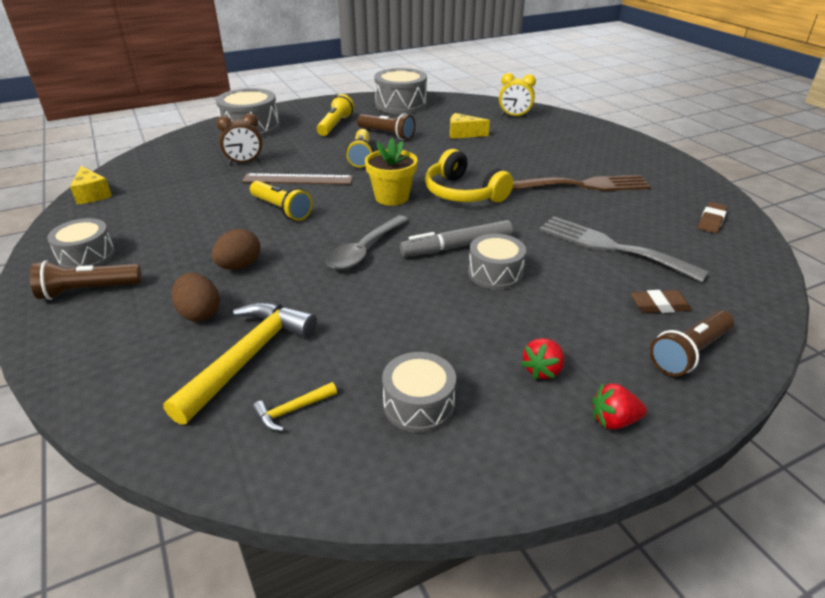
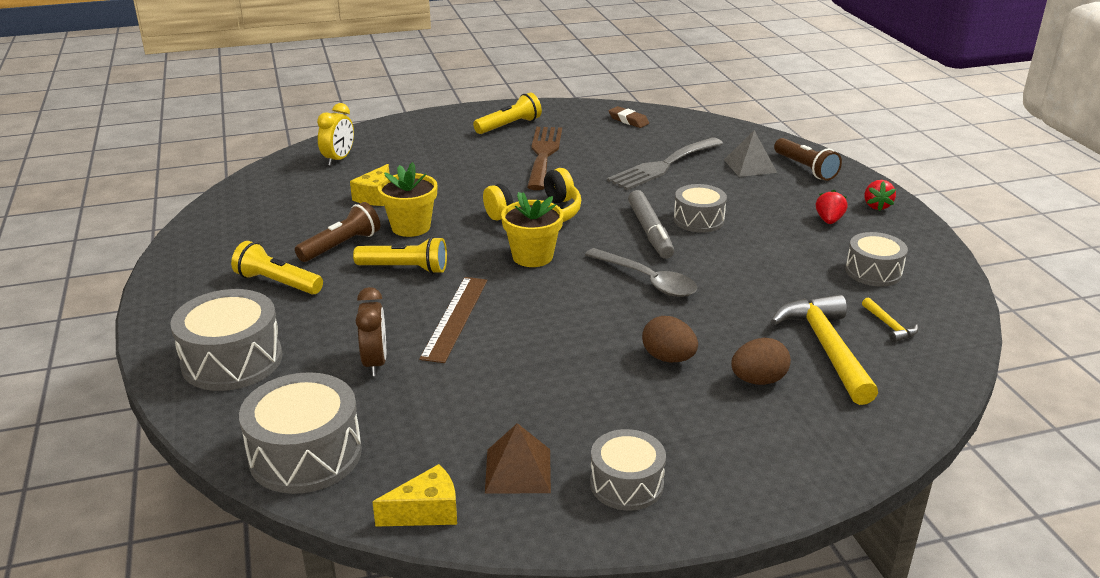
camera: 80 degrees left, 5 degrees down
brown flashlight [30,260,142,300] -> none
yellow hammer [163,302,317,425] -> yellow hammer turned 45 degrees clockwise [771,295,878,405]
yellow flashlight [250,181,313,221] -> yellow flashlight moved to [473,93,542,134]
grey drum [374,68,427,114] -> grey drum moved to [239,372,362,494]
red strawberry [521,338,564,380] -> red strawberry turned 120 degrees counterclockwise [816,190,848,224]
brown eraser [630,290,692,313] -> grey pyramid [724,130,777,177]
none -> yellow flower pot [378,162,437,237]
none -> brown pyramid [485,423,551,494]

